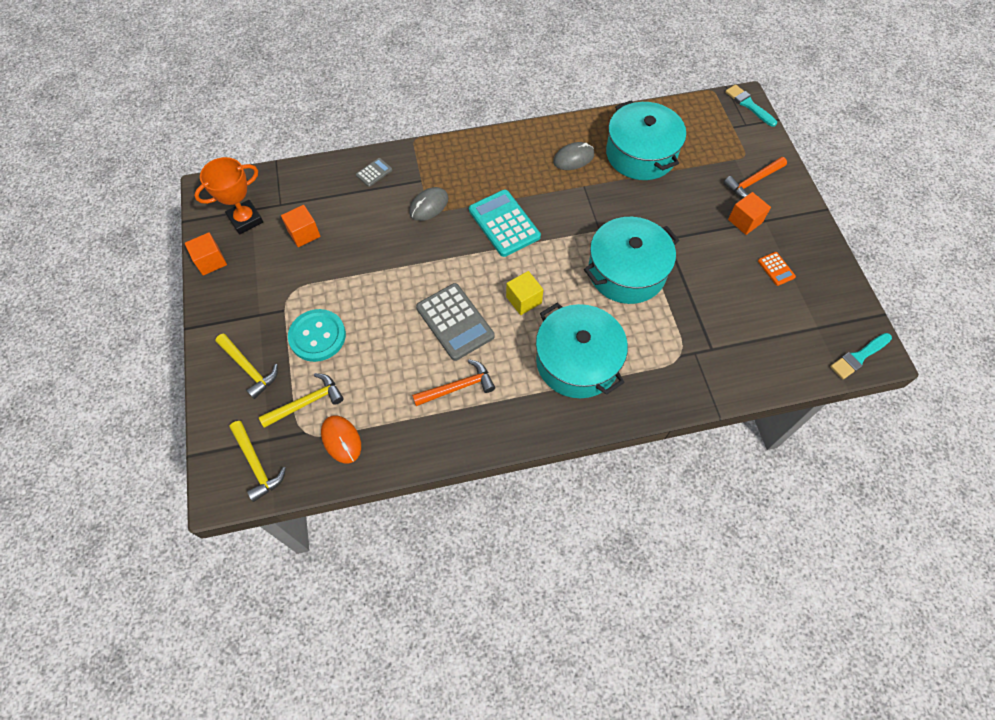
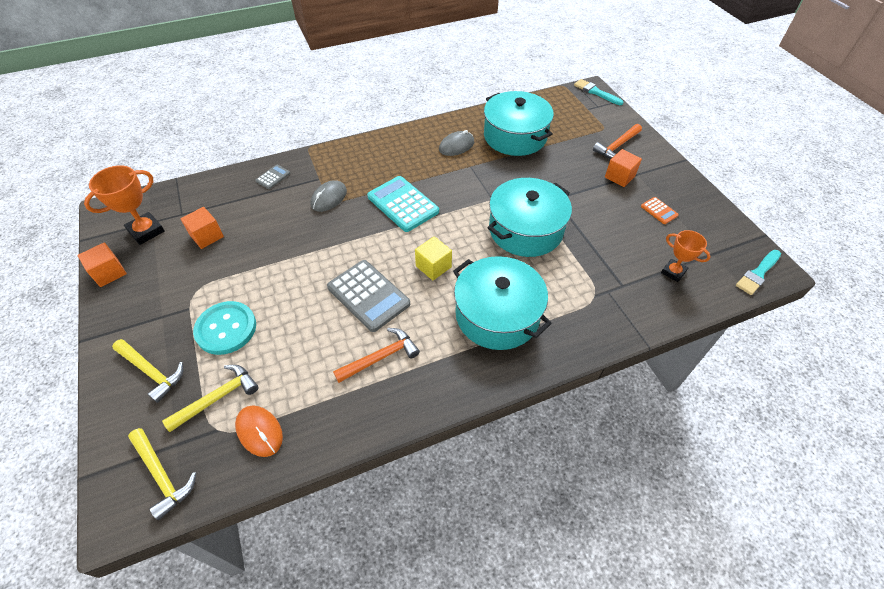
camera: 10 degrees left, 10 degrees down
none -> orange trophy [661,230,711,282]

